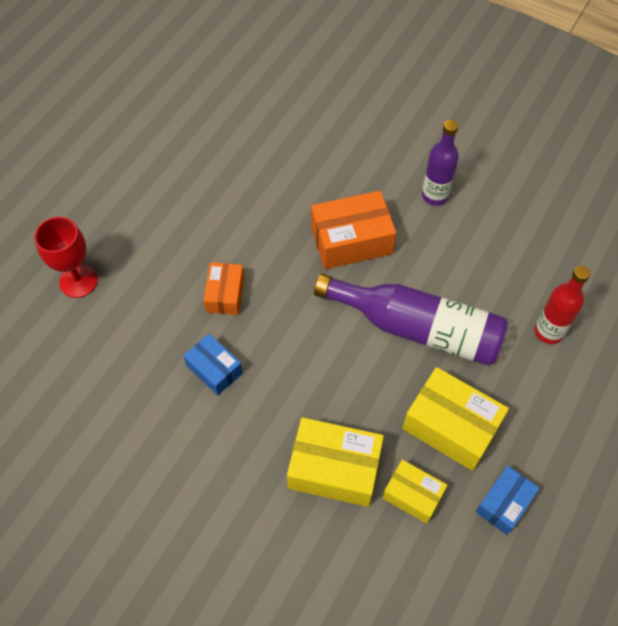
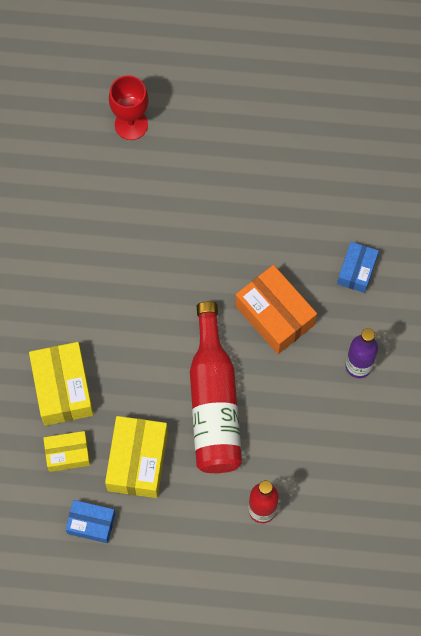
camera: 65 degrees right, 10 degrees up
blue box [183,334,243,395] -> blue box moved to [337,242,379,293]
orange box [203,262,244,315] -> none
purple bottle [314,274,508,366] -> red bottle [190,301,242,473]
yellow box [383,460,447,524] -> yellow box turned 75 degrees clockwise [43,431,90,472]

